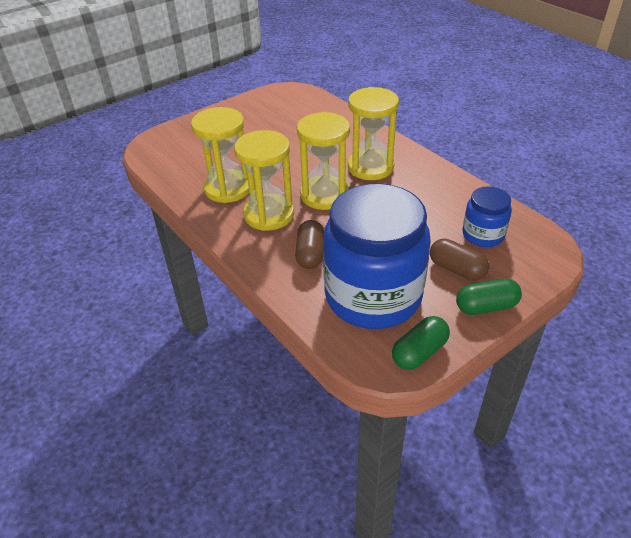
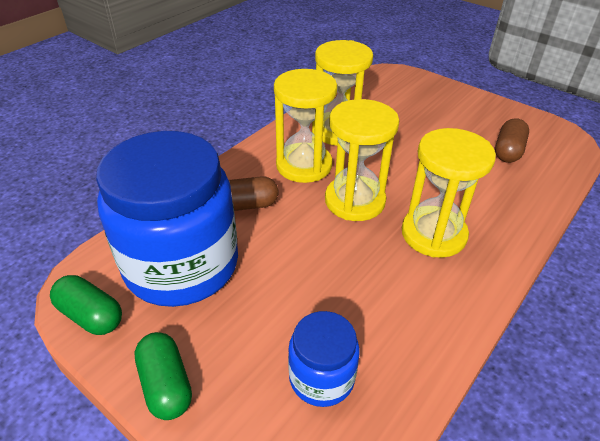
camera: 75 degrees right, 0 degrees up
brown capsule [430,238,489,281] -> brown capsule moved to [495,118,529,163]

